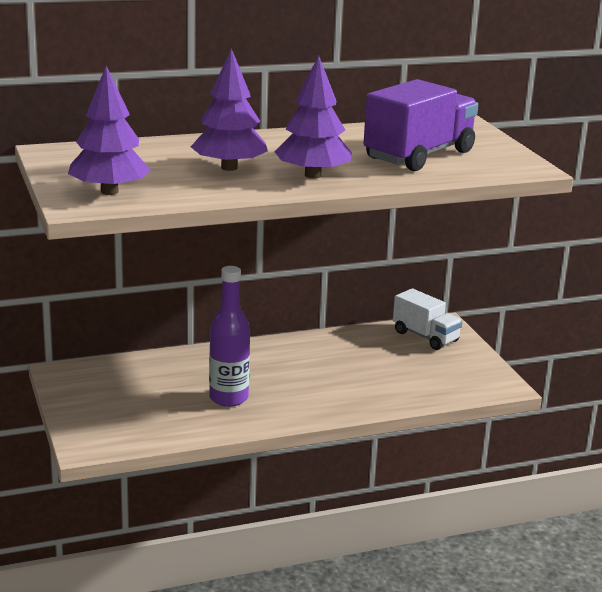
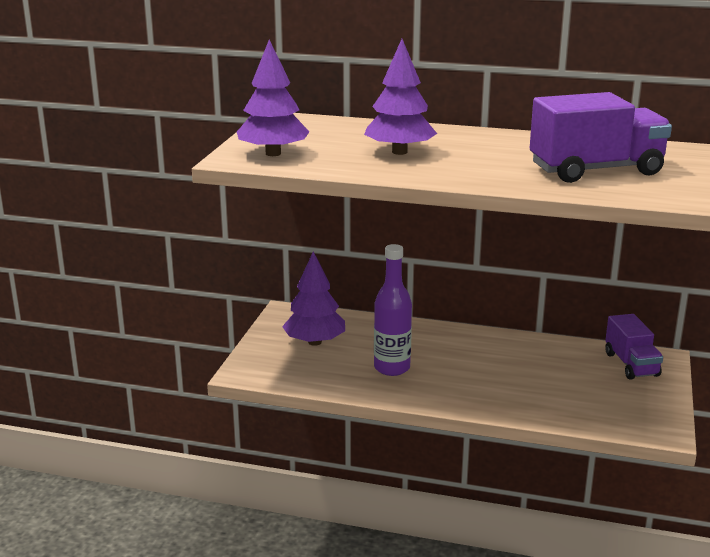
camera: 35 degrees right, 0 degrees up
purple tree [275,55,352,178] -> purple tree moved to [282,251,345,346]
white truck [393,288,462,350] -> purple truck [605,314,663,380]

